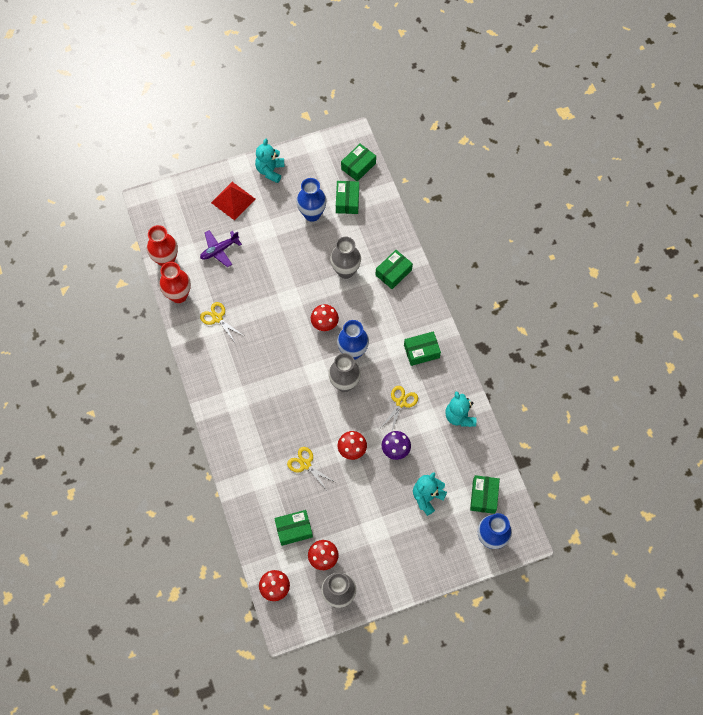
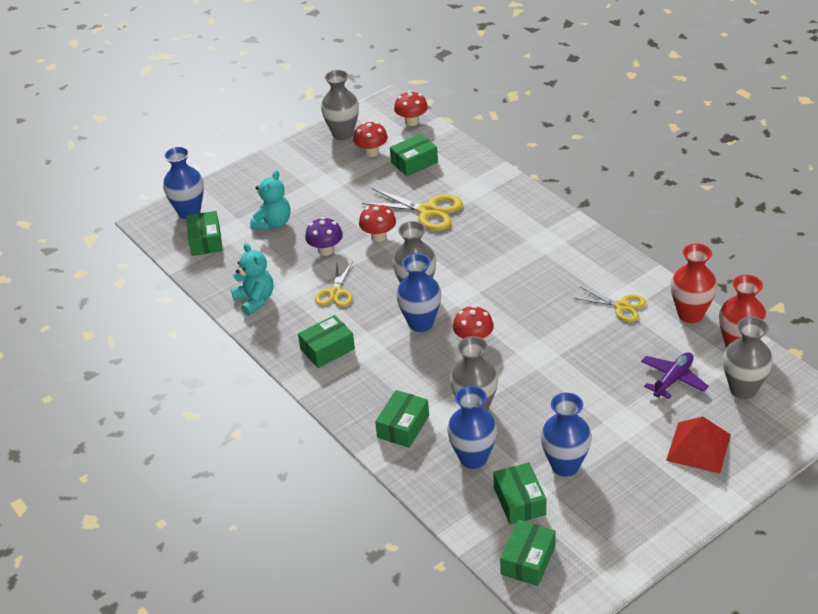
camera: 165 degrees right, 25 degrees down
turquoise teddy bear [255,138,284,183] -> none
yellow scissors [287,447,335,489] -> yellow scissors [362,188,463,231], size x1.55
none -> blue vase [447,386,497,469]
none -> grey vase [723,317,773,399]

